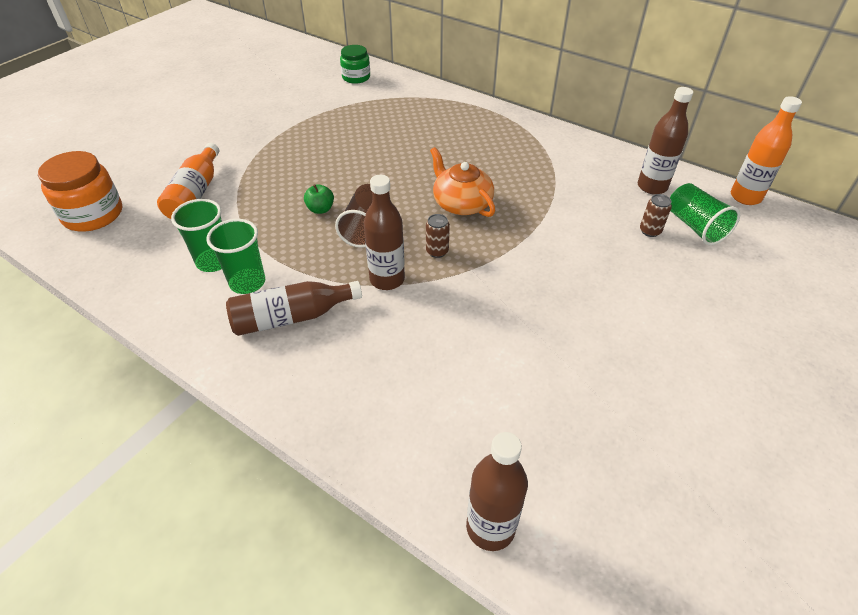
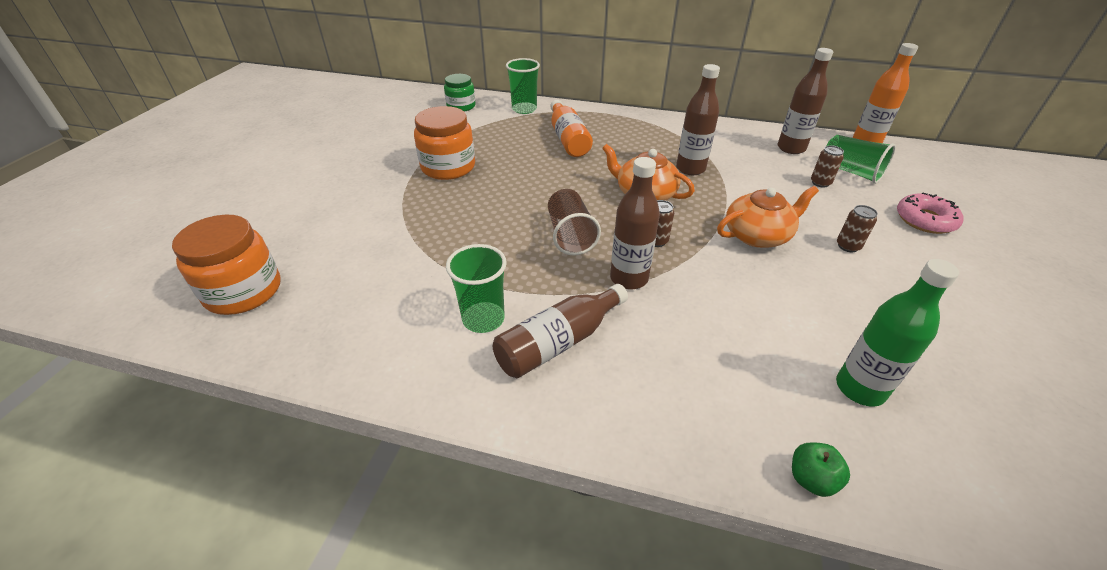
camera: 20 degrees left, 5 degrees down
orange bottle [157,143,219,219] -> orange bottle moved to [550,100,593,157]
green cup [171,199,222,272] -> green cup moved to [506,58,540,114]
green apple [304,184,334,214] -> green apple moved to [792,442,850,497]
brown bottle [466,432,528,551] -> brown bottle moved to [676,64,720,175]
none -> orange jar [414,106,475,180]
none -> orange teapot [717,186,819,248]
none -> green bottle [836,259,959,407]
none -> brown can [837,205,878,252]
none -> pink donut [897,192,964,234]

